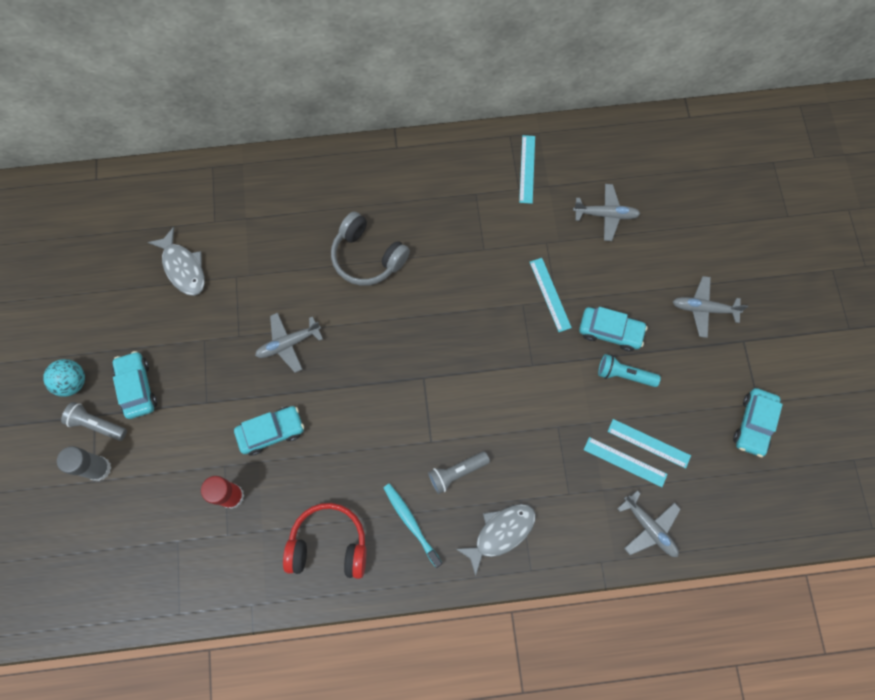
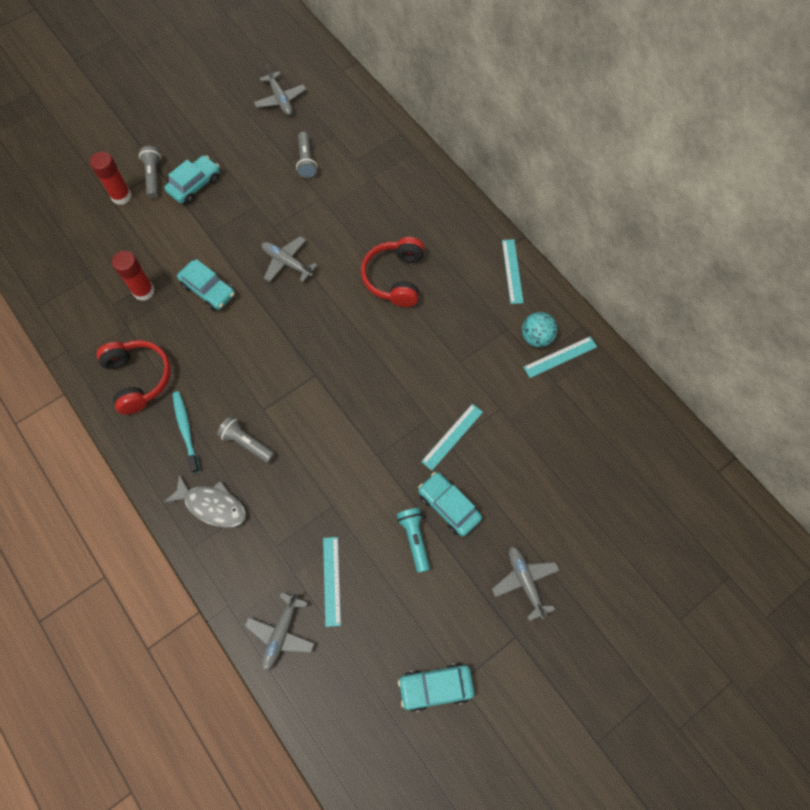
camera: 60 degrees right, 5 degrees down
turquoise ball [43,359,85,397] -> turquoise ball moved to [522,312,557,347]
grey glue stick [57,446,111,481] -> red glue stick [90,151,132,205]
grey fish [148,227,205,296] -> grey flashlight [296,132,317,178]
grey headphones [331,212,410,286] -> red headphones [361,237,424,307]
turquoise toothbrush [383,483,442,568] -> turquoise toothbrush turned 45 degrees counterclockwise [173,391,200,473]
grey plane [573,184,640,241] -> grey plane moved to [254,64,306,115]
turquoise car [579,307,648,351] -> turquoise car turned 150 degrees clockwise [418,472,482,536]
turquoise ruler [607,419,691,469] -> turquoise ruler moved to [502,239,524,304]

